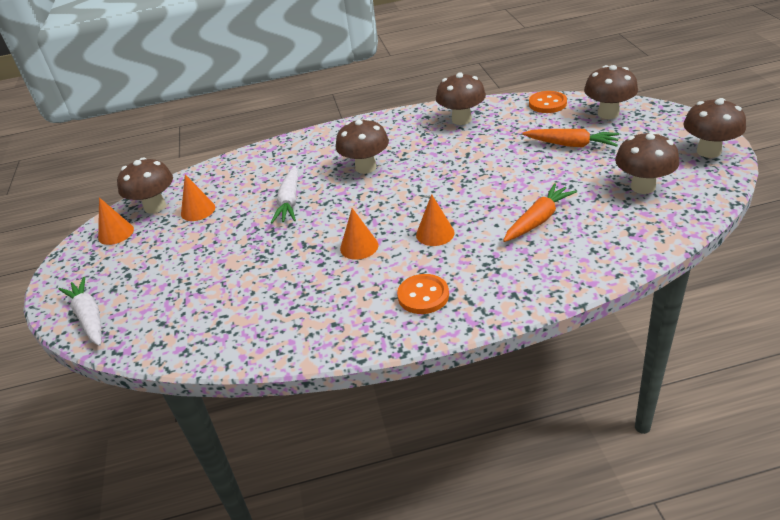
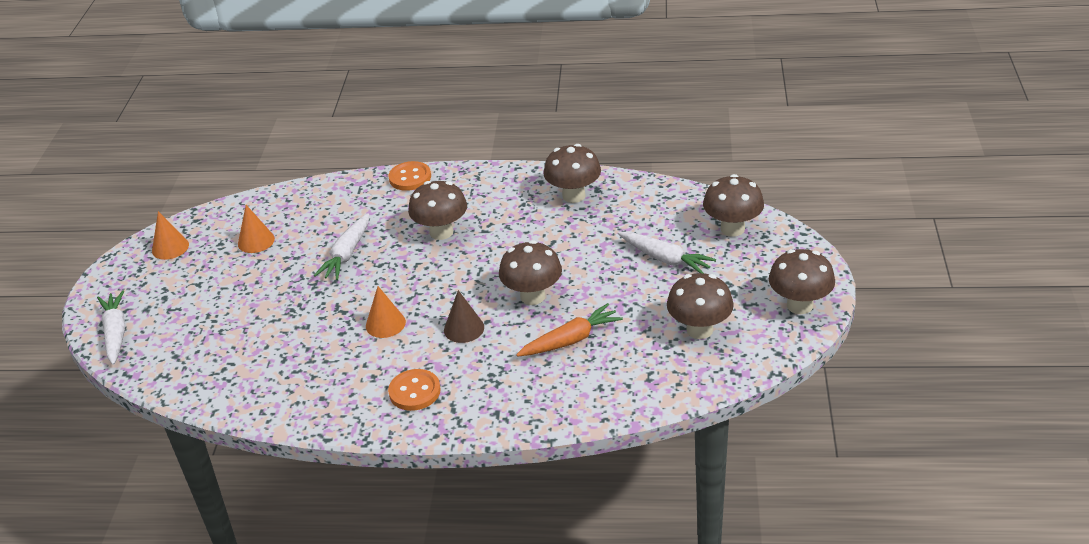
camera: 15 degrees right, 0 degrees up
brown mushroom [117,158,173,214] -> brown mushroom moved to [499,240,562,305]
orange cone [416,194,455,246] -> brown cone [444,290,484,343]
orange carrot [522,129,619,147] -> white carrot [618,232,716,273]
orange button [529,91,567,113] -> orange button moved to [388,161,431,191]

